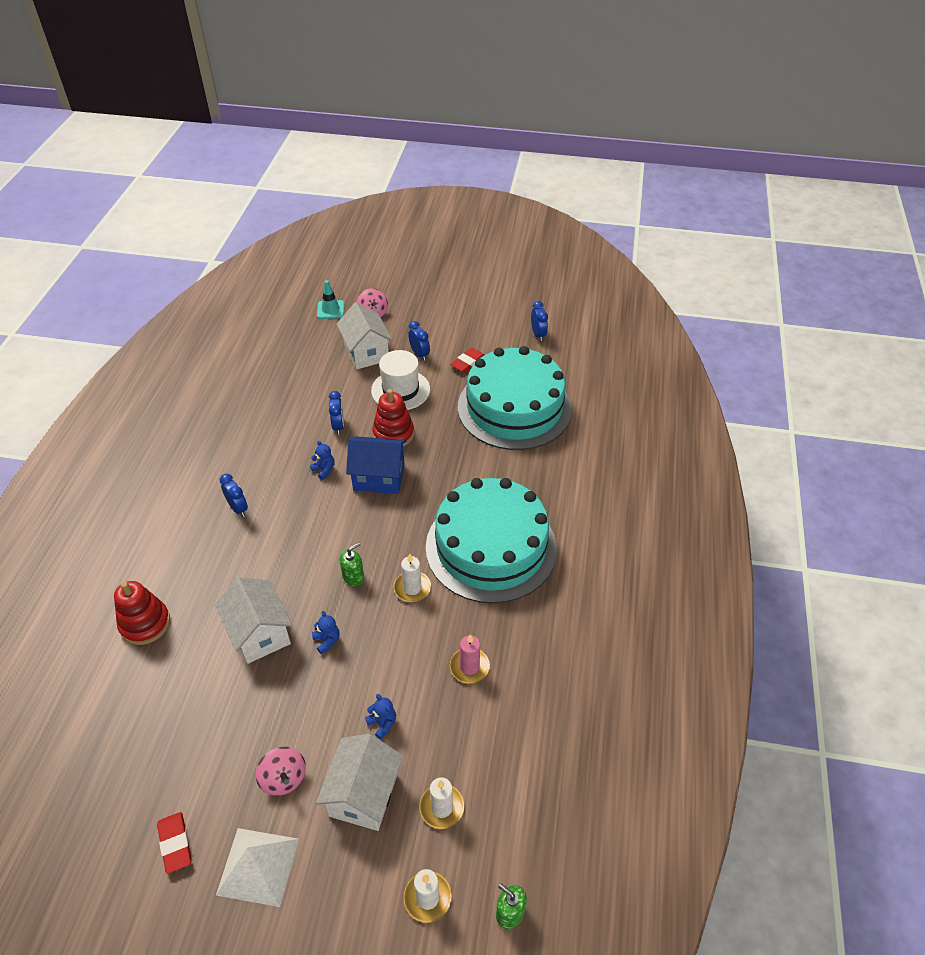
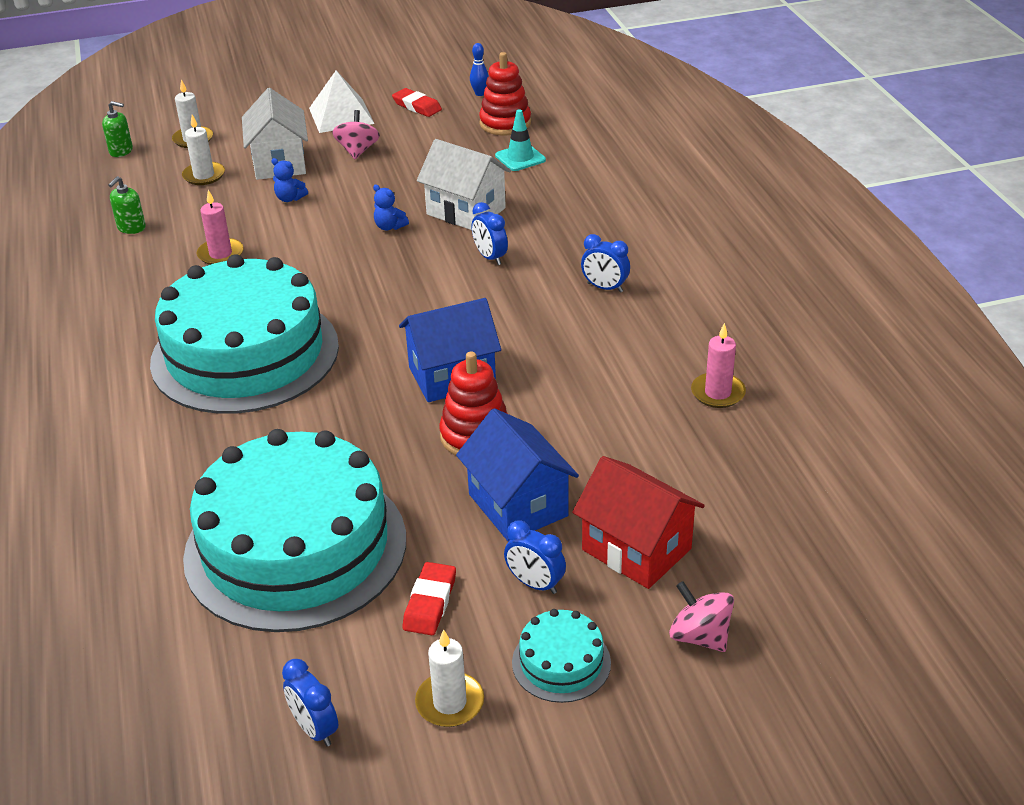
camera: 155 degrees right, 10 degrees down
red stacking toy [114,581,170,645] -> red stacking toy moved to [479,52,531,135]
pink spinning top [256,747,306,796] -> pink spinning top turned 60 degrees clockwise [332,110,380,159]
blue teddy bear [310,441,335,480] -> none
turquoise traffic cone [317,280,344,319] -> turquoise traffic cone moved to [495,109,546,171]
blue clock [329,391,344,435] -> blue clock moved to [472,202,508,265]
white house [337,302,393,369] -> red house [572,456,705,589]
green soap dispenser [340,543,364,586] -> green soap dispenser moved to [109,176,146,234]
white hat [371,350,430,410] -> blue house [456,408,579,542]
white candle [393,554,431,602] -> white candle moved to [415,629,484,727]
none -> blue bowling pin [470,43,489,96]
none -> turquoise cake [512,609,611,703]
none -> pink candle [691,323,746,408]

